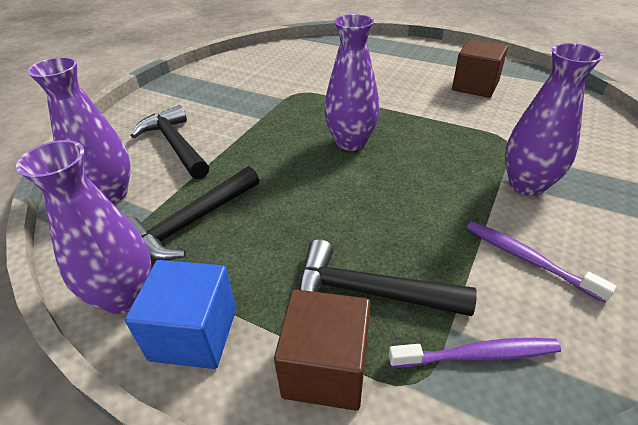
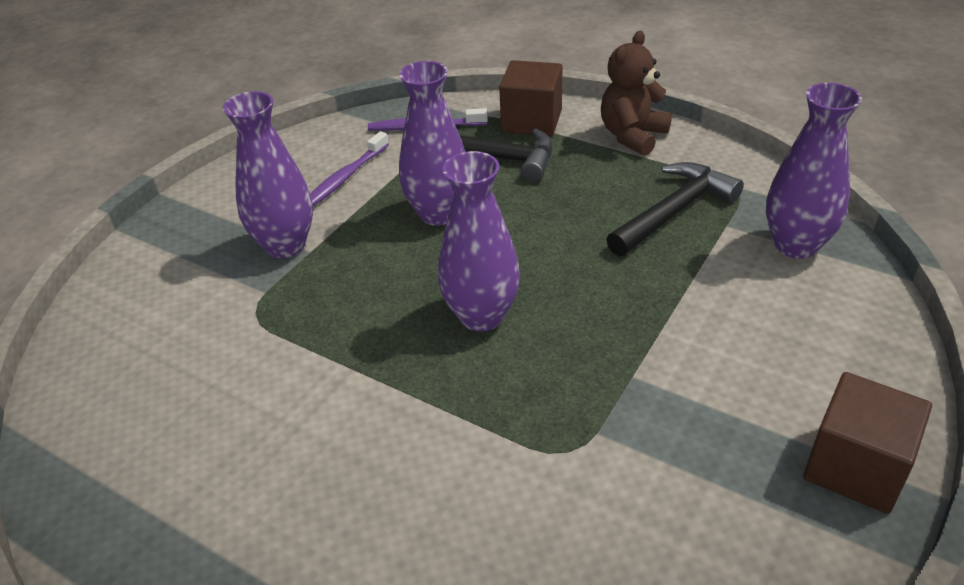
camera: 175 degrees left, 0 degrees up
purple vase [16,140,151,314] -> purple vase moved to [399,61,466,226]
blue cube [125,260,236,369] -> brown teddy bear [601,31,672,156]
black hammer [131,105,209,179] -> none
brown cube [452,39,508,98] -> brown cube moved to [804,372,932,514]
purple toothbrush [466,221,617,303] -> purple toothbrush turned 75 degrees clockwise [310,131,389,206]

